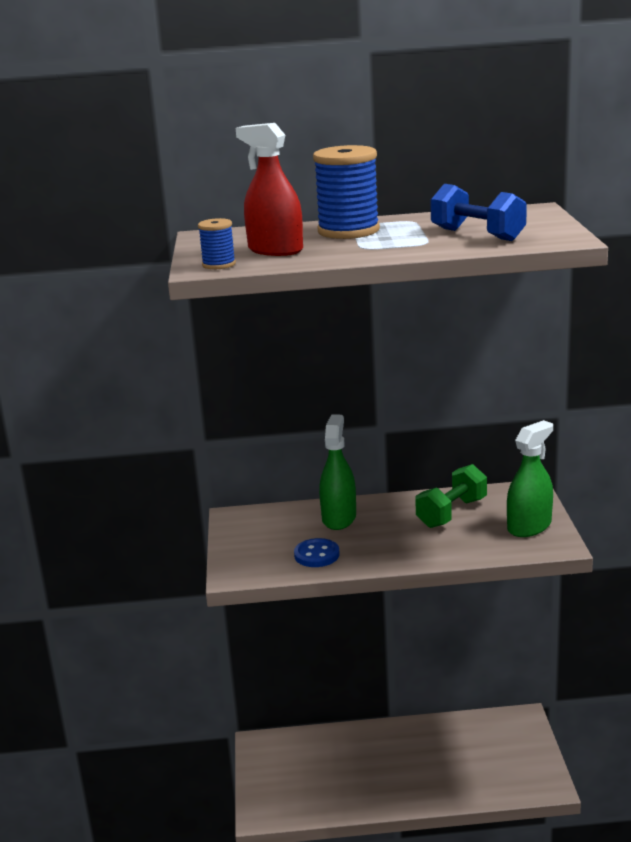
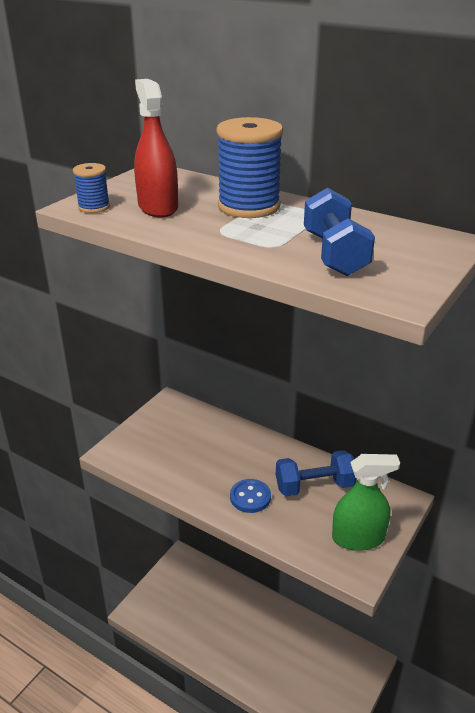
camera: 35 degrees right, 10 degrees up
blue button [294,538,340,567] -> blue button moved to [230,479,271,513]
green spray bottle [319,415,356,530] -> none
green dumbbell [415,464,487,528] -> blue dumbbell [276,450,356,497]

